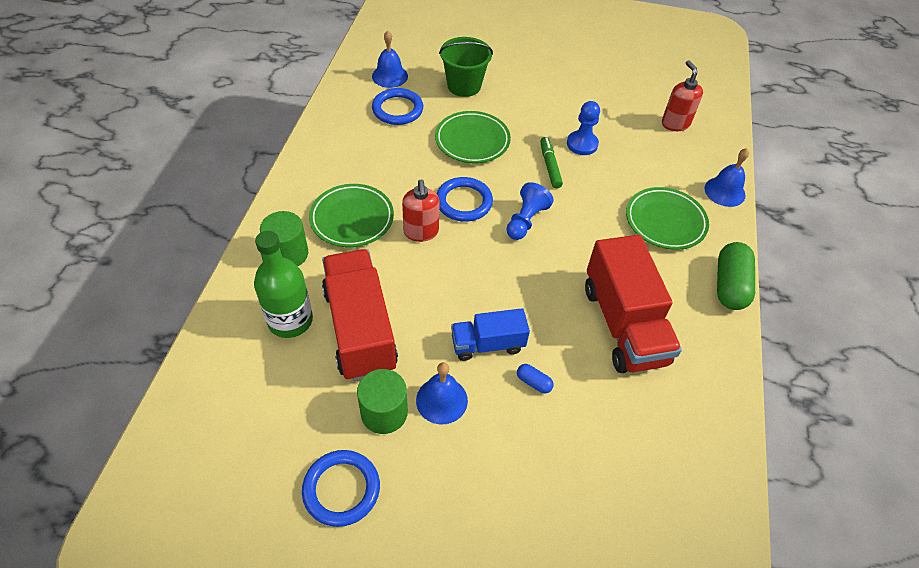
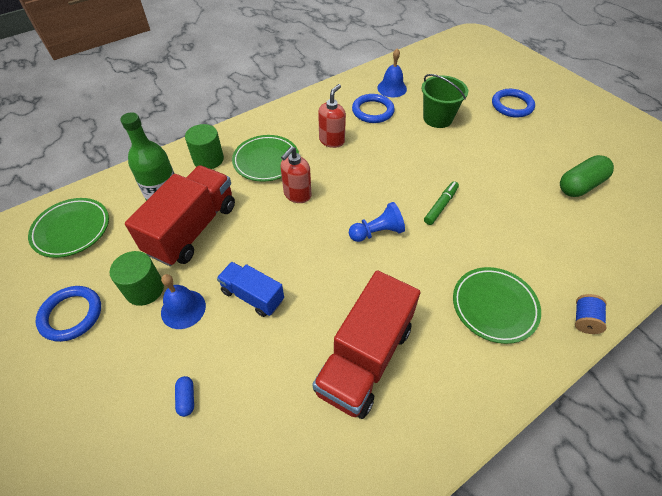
camera: 45 degrees right, 0 degrees up
green plate [435,111,511,163] -> green plate moved to [28,198,109,258]
blue ring [436,177,493,222] -> blue ring moved to [492,89,535,118]
blue capsule [517,364,554,394] -> blue capsule moved to [175,376,194,417]
blue pawn [567,101,600,155] -> none
red soap dispenser [662,60,703,131] -> red soap dispenser moved to [318,84,346,148]
blue bell [704,148,749,207] -> blue spool [575,294,607,334]
green capsule [717,242,755,310] -> green capsule moved to [560,155,614,197]

